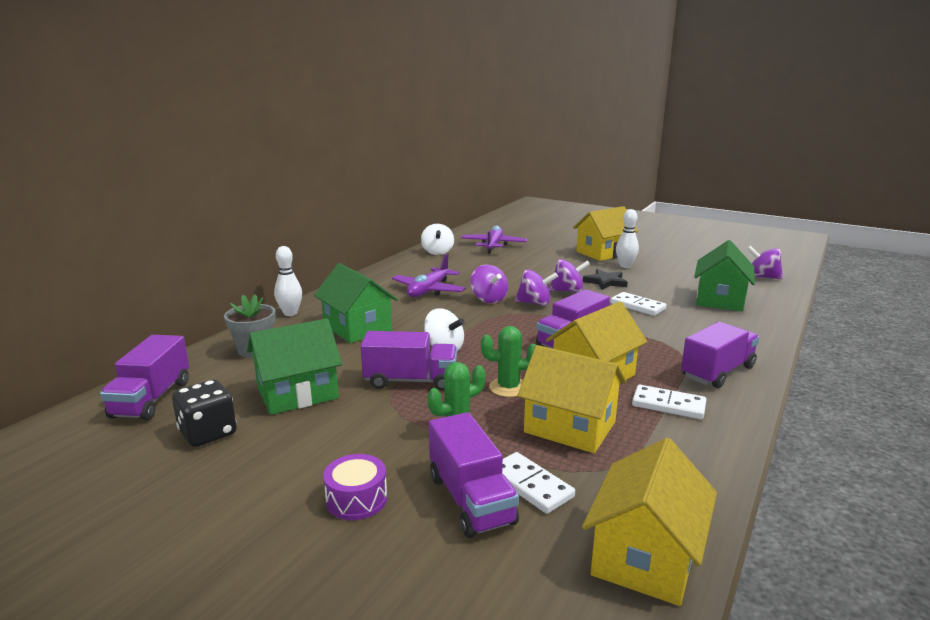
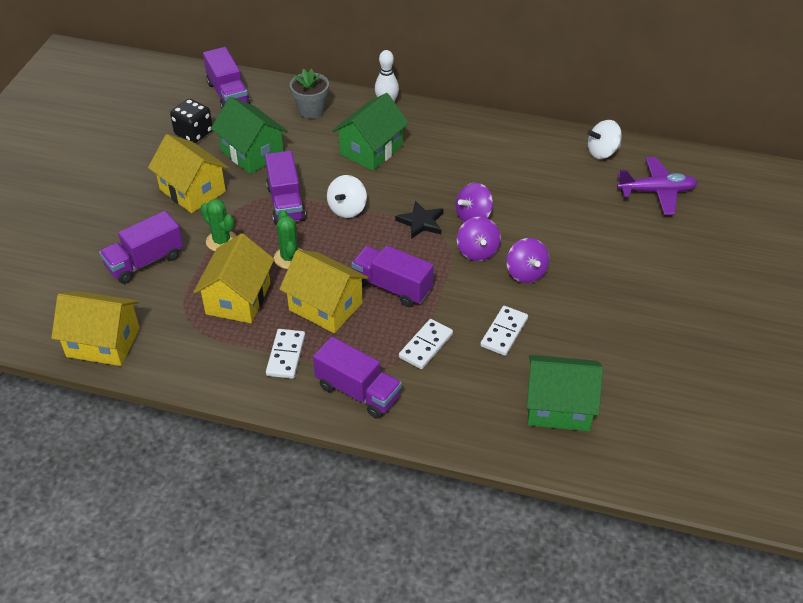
camera: 75 degrees right, 25 degrees up
purple truck [100,335,189,420] -> purple truck turned 105 degrees counterclockwise [203,47,250,109]
purple drum [323,454,387,520] -> none
purple plane [392,254,466,297] -> none
white domino [502,452,575,514] -> white domino moved to [399,319,453,369]
yellow house [573,206,638,261] -> yellow house moved to [148,134,228,213]
black star [583,269,627,290] -> black star moved to [395,201,444,239]
white bowling pin [616,209,639,268] -> none
purple spinning top [747,246,783,279] -> none

